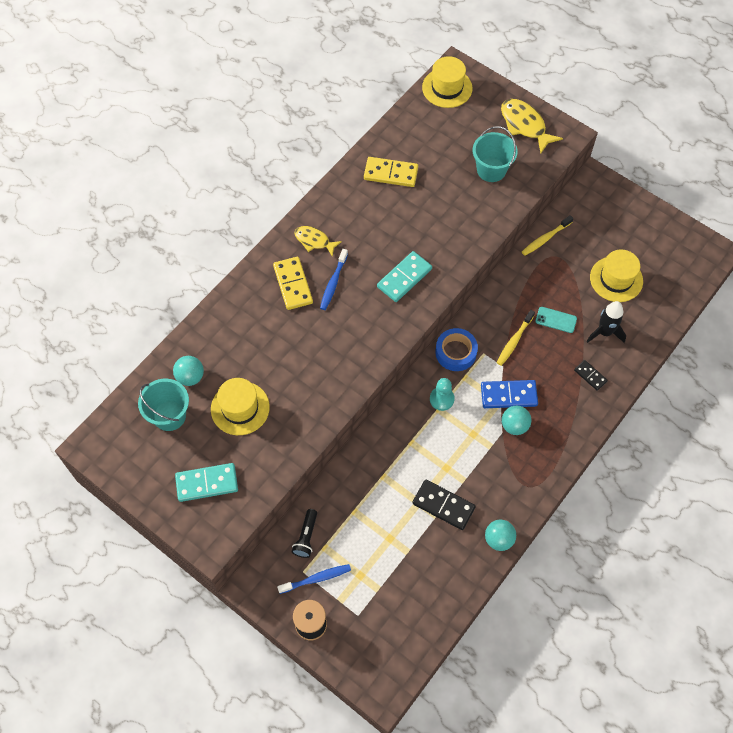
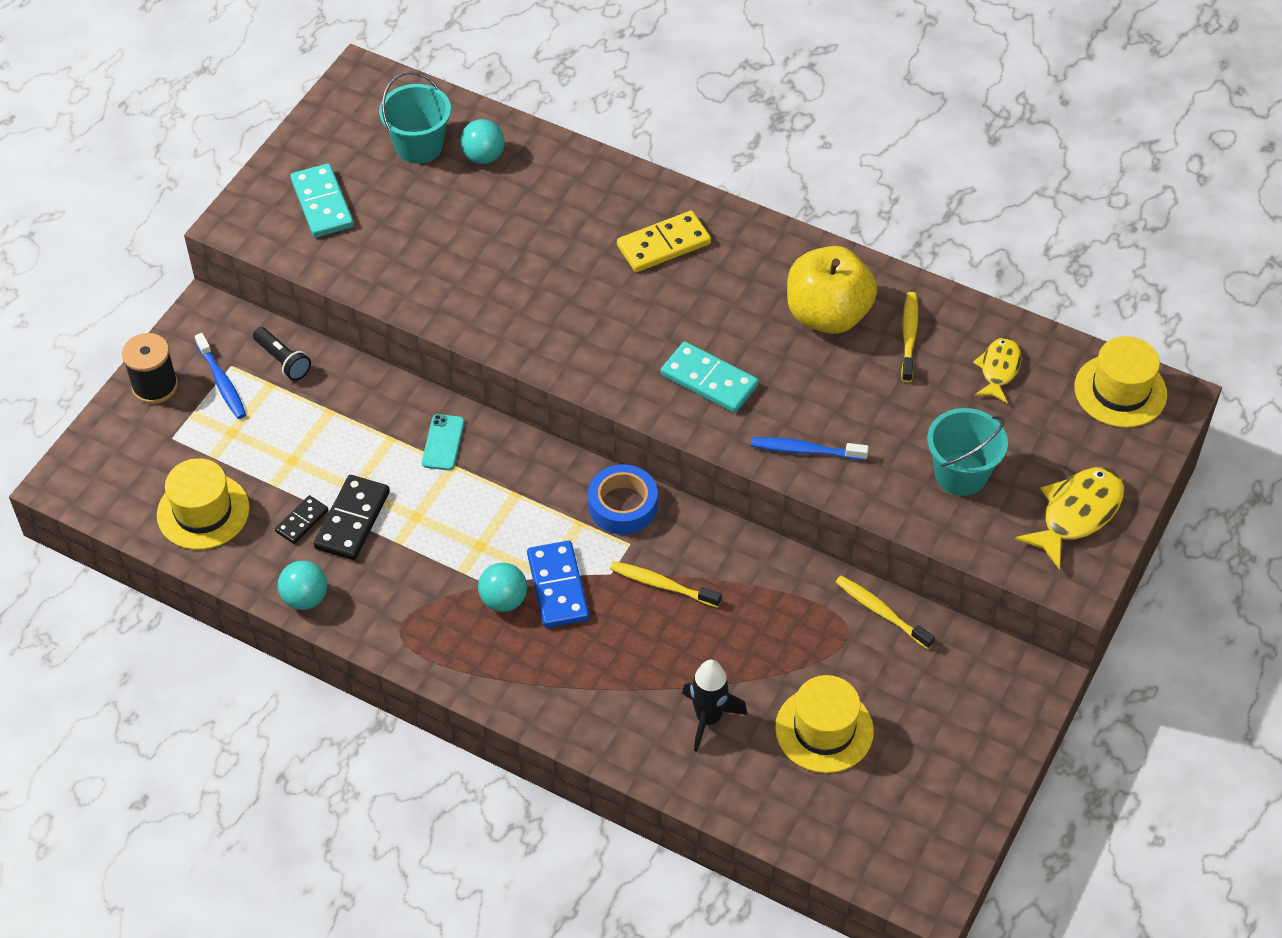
camera: 80 degrees right, 10 degrees down
yellow hat [211,378,270,435] -> yellow hat moved to [157,458,250,550]
black flashlight [292,509,317,558] -> black flashlight turned 135 degrees counterclockwise [253,327,311,381]
yellow fish [294,226,342,257] -> yellow fish moved to [973,337,1021,404]
blue toothbrush [320,249,348,310] -> blue toothbrush moved to [751,437,869,460]
yellow domino [364,157,418,187] -> yellow toothbrush [901,292,918,383]
turquoise pawn [430,378,455,411] -> none
turquoise phone [535,307,577,333] -> turquoise phone moved to [422,414,465,470]
black domino [574,360,608,391] -> black domino moved to [275,495,328,544]
none -> yellow apple [787,246,877,334]

